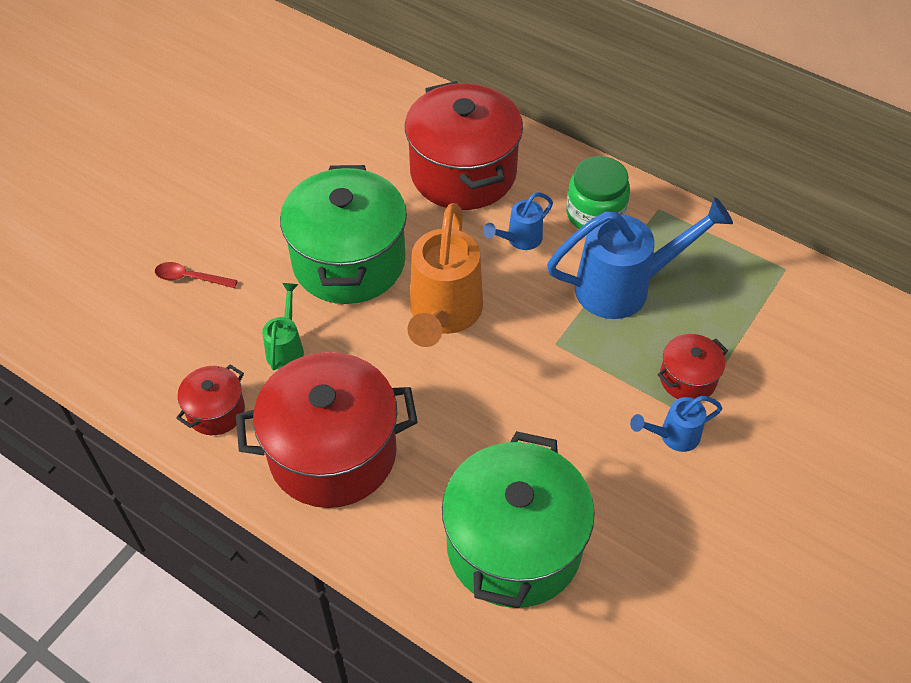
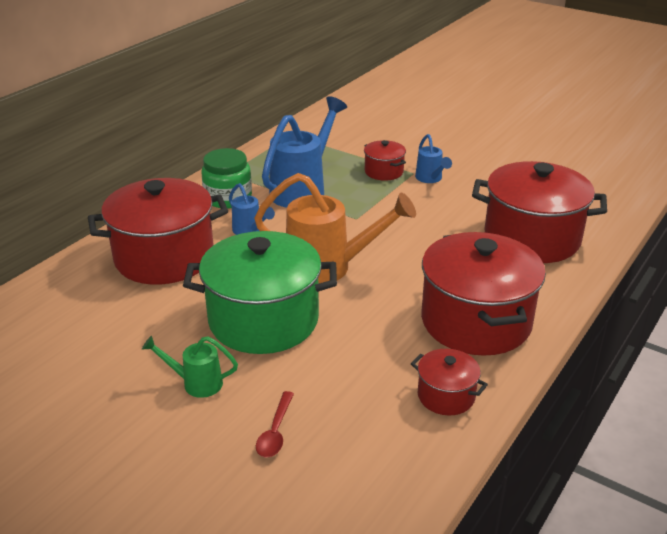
camera: 90 degrees left, 20 degrees down
green watering can [262,283,304,370] -> green watering can moved to [142,336,238,398]
green pot [442,431,595,608] -> red pot [472,161,607,263]
blue watering can [547,197,733,319] -> blue watering can turned 45 degrees clockwise [262,96,347,208]

